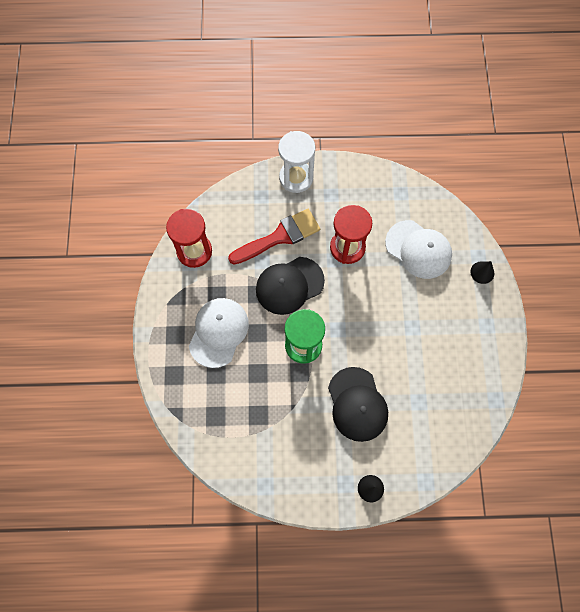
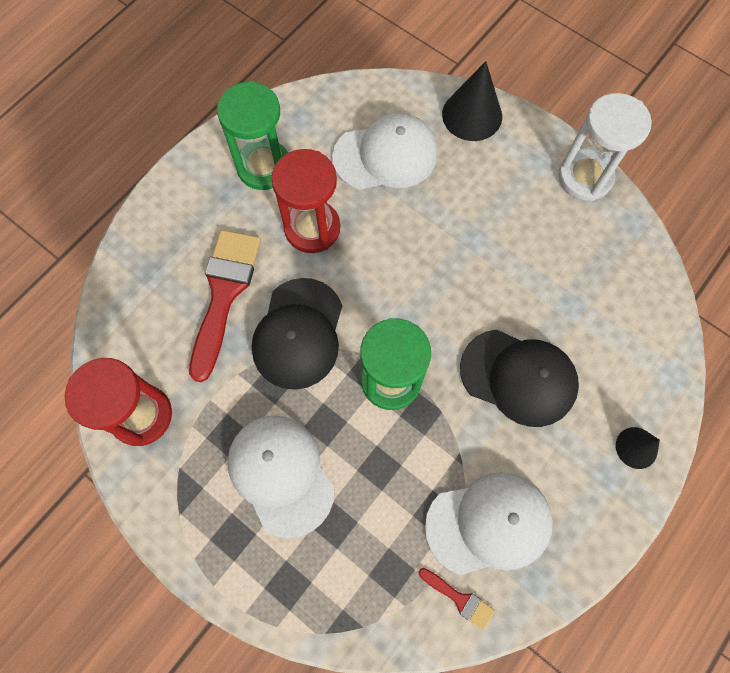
camera: 50 degrees left, 0 degrees up
white hourglass [278,131,315,193] -> white hourglass moved to [558,93,652,201]
black cone [470,261,494,284] -> black cone [442,61,502,141], size x1.71
none -> green hourglass [217,81,288,190]
none -> red brush [419,568,495,630]
none -> white cap [425,472,553,575]

